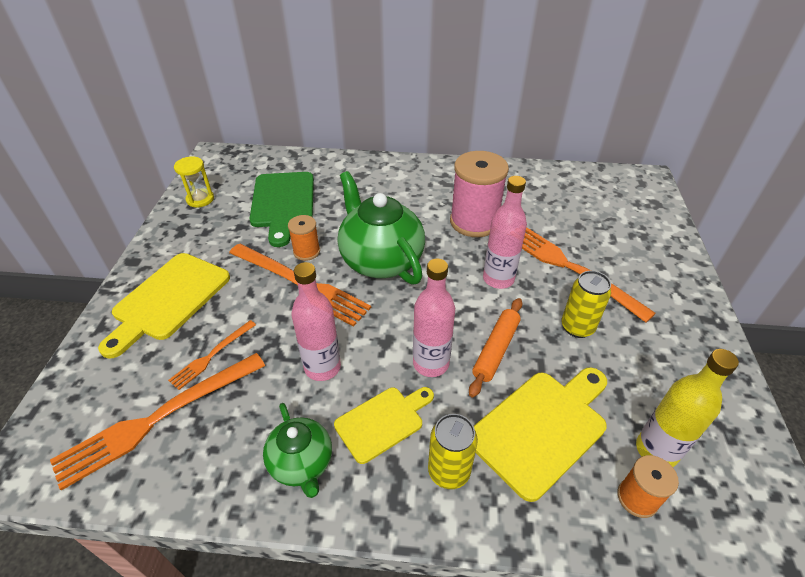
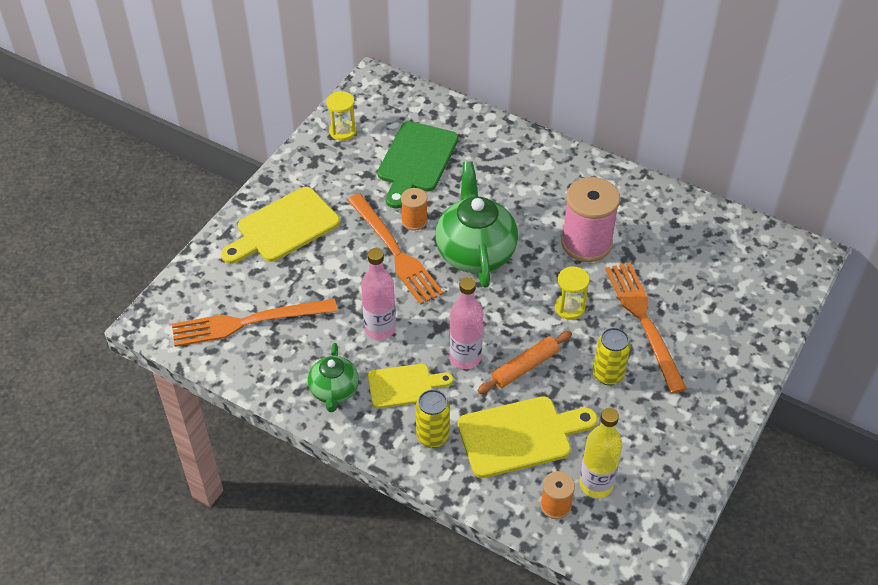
camera: 25 degrees right, 5 degrees up
orange fork [168,320,256,390] -> none
pink bottle [483,176,527,289] -> yellow hourglass [555,266,590,320]

